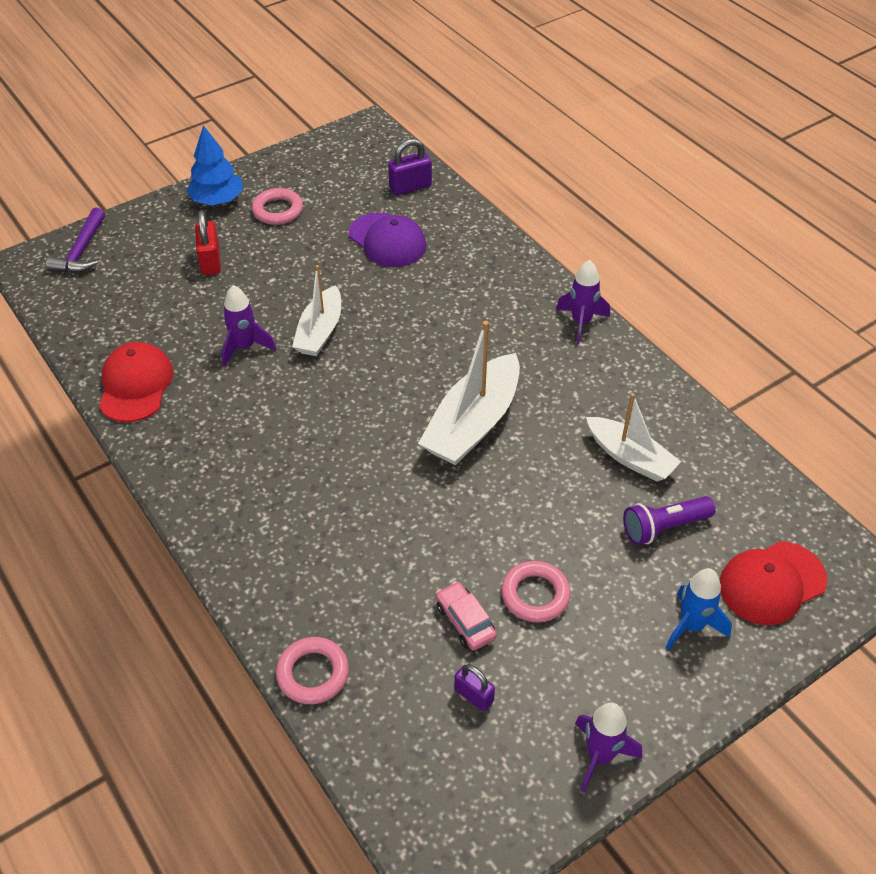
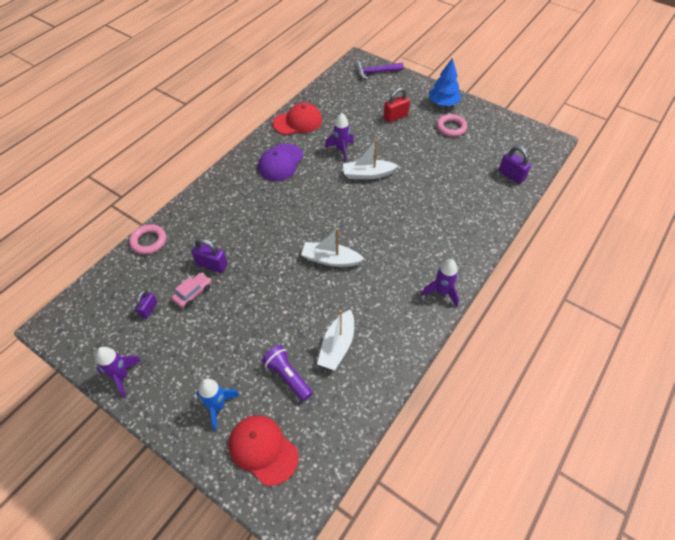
camera: 70 degrees right, 5 degrees up
purple cap [349,213,427,267] -> purple cap moved to [258,143,304,181]
white boat [418,320,520,465] -> white boat [301,228,364,267], size x0.66
pink ring [501,561,571,622] -> none
none -> purple padlock [191,238,227,273]

